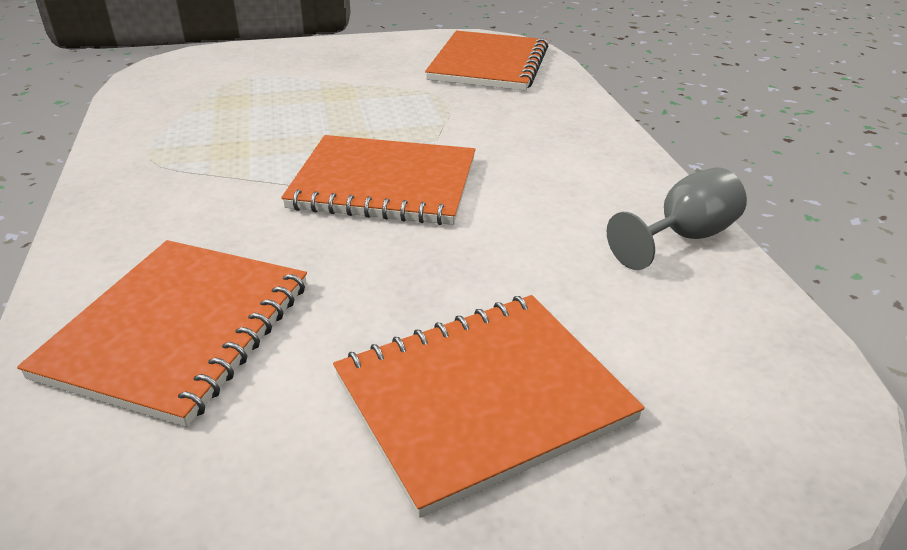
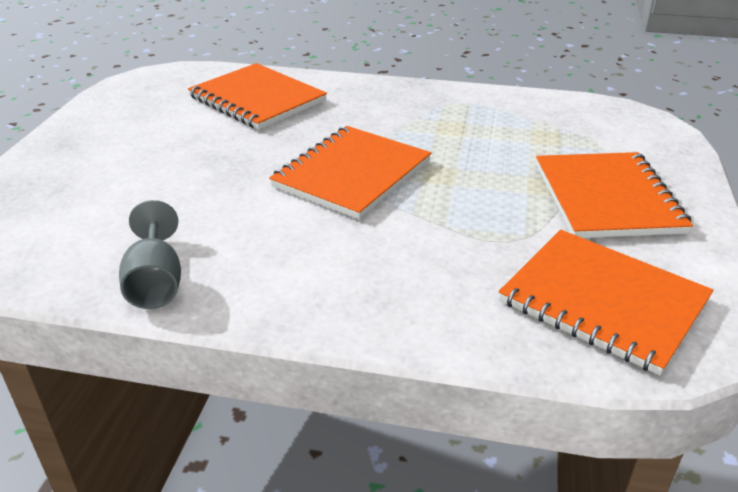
camera: 115 degrees right, 0 degrees up
orange notebook [333,295,645,518] -> orange notebook moved to [536,152,693,238]

